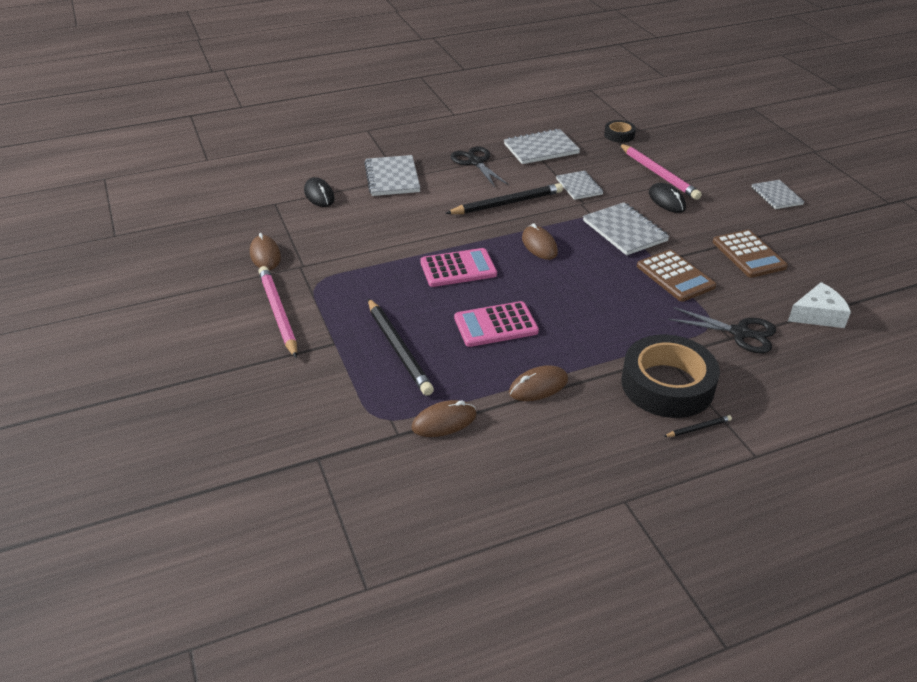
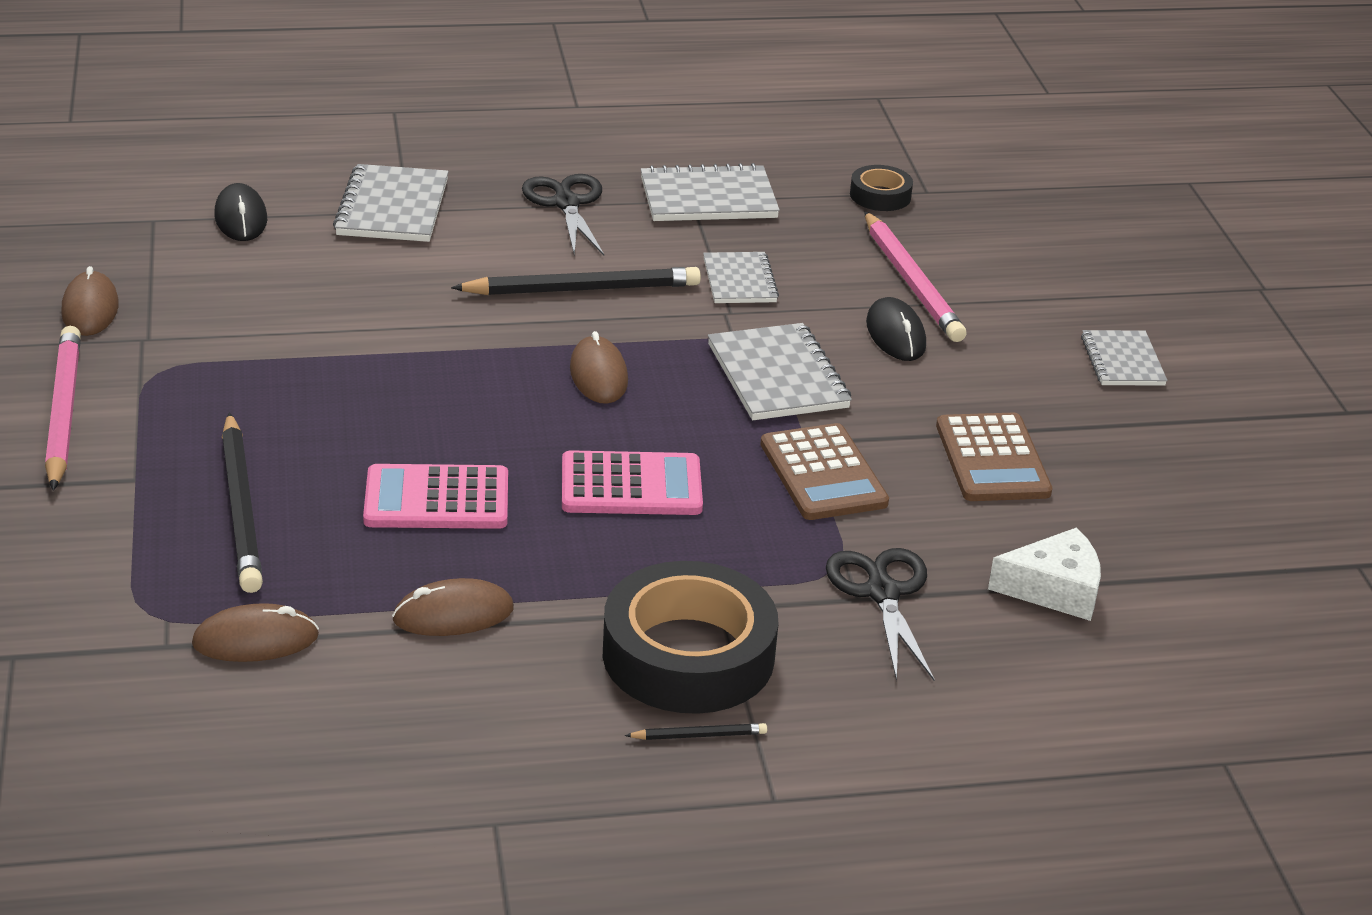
camera: 10 degrees right, 5 degrees down
pink calculator [420,248,497,287] -> pink calculator moved to [562,450,703,515]
black scissors [668,307,776,353] -> black scissors turned 135 degrees counterclockwise [826,548,935,682]

